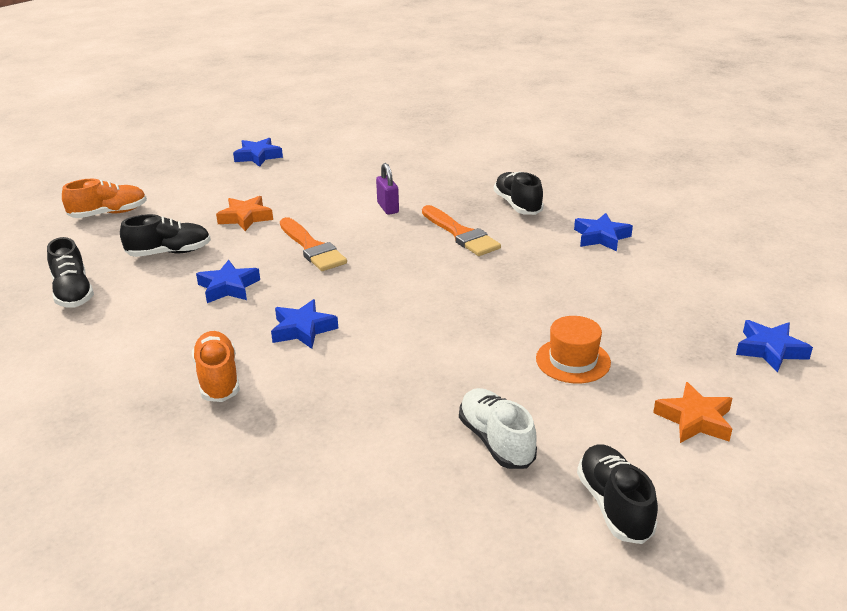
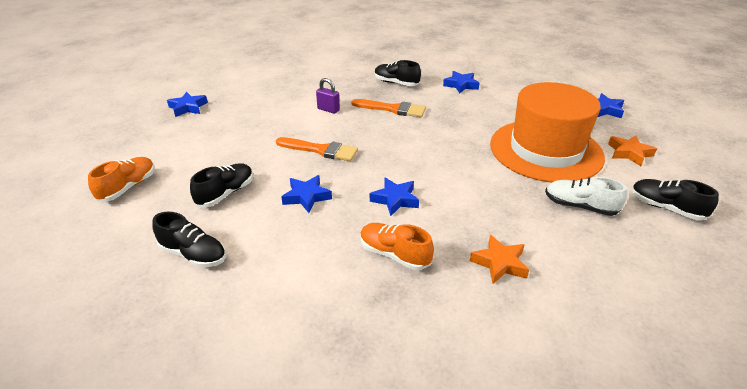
camera: 40 degrees left, 5 degrees up
orange star [216,196,273,231] -> orange star moved to [470,235,529,284]
orange hat [536,316,611,383] -> orange hat [490,82,605,182], size x2.45

